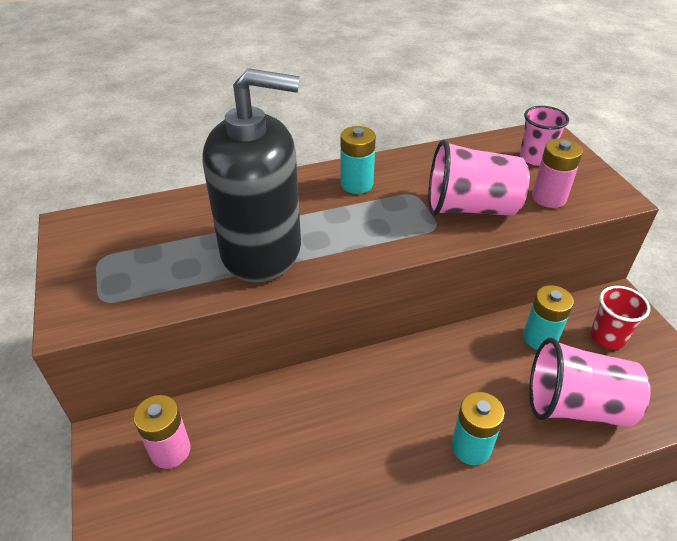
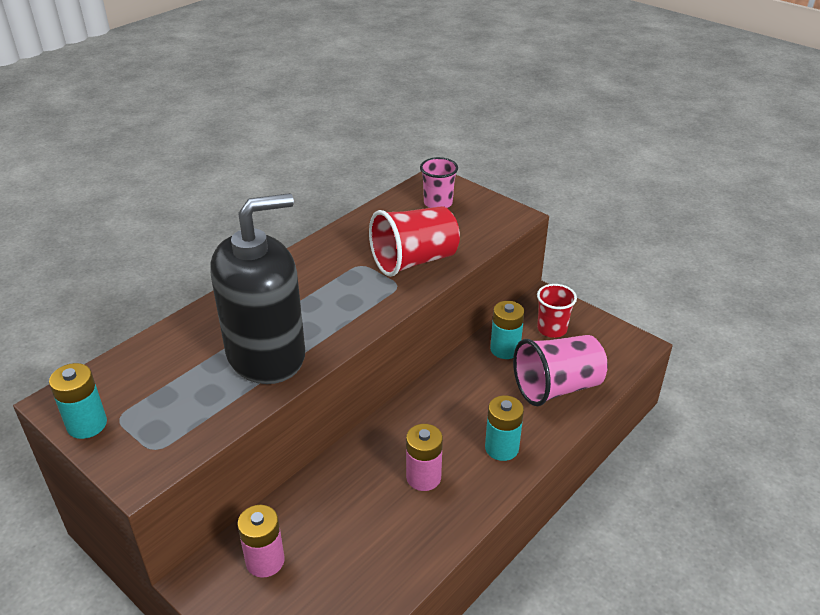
camera: 30 degrees left, 5 degrees down
turquoise battery [340,126,376,194] -> turquoise battery moved to [49,363,107,439]
pink cup [428,139,530,216] -> red cup [369,206,460,277]
pink battery [532,139,583,208] -> pink battery moved to [406,424,443,491]

